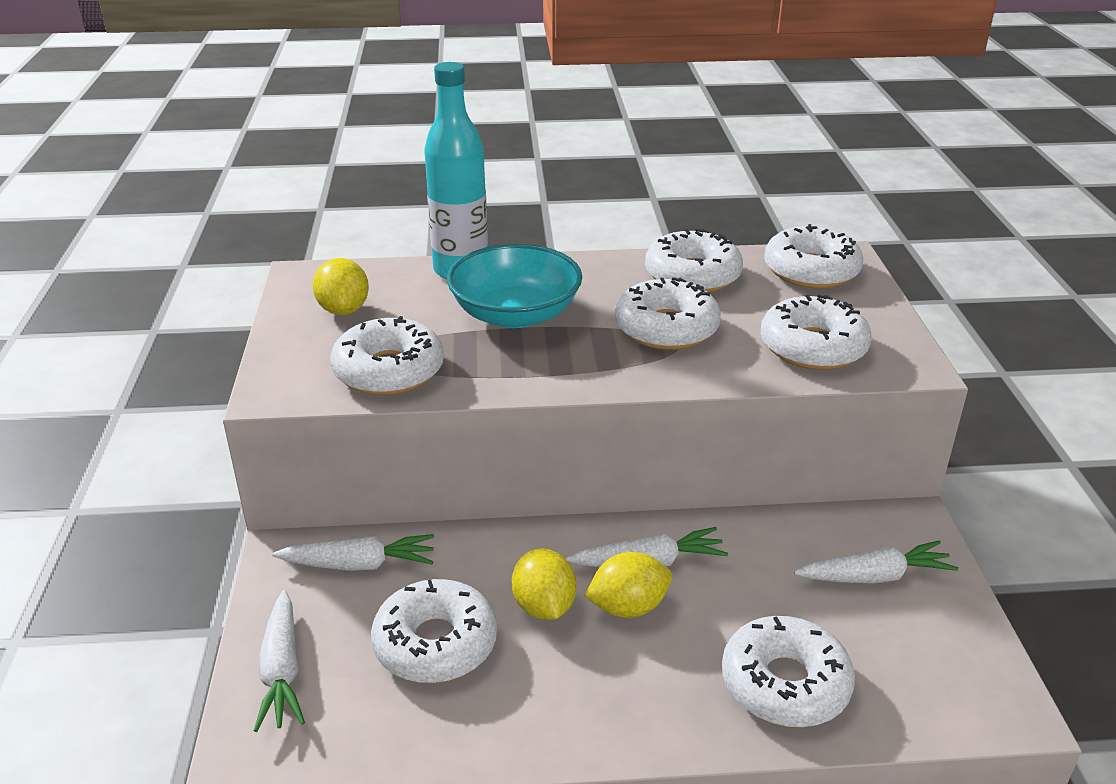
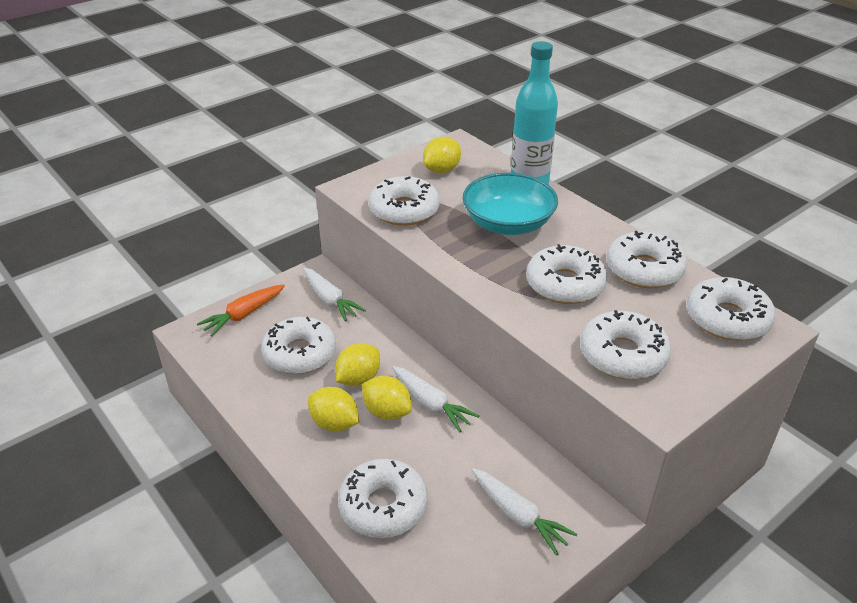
camera: 55 degrees right, 5 degrees up
white carrot [254,590,305,732] -> orange carrot [197,284,285,337]
none -> yellow lemon [308,387,359,432]

